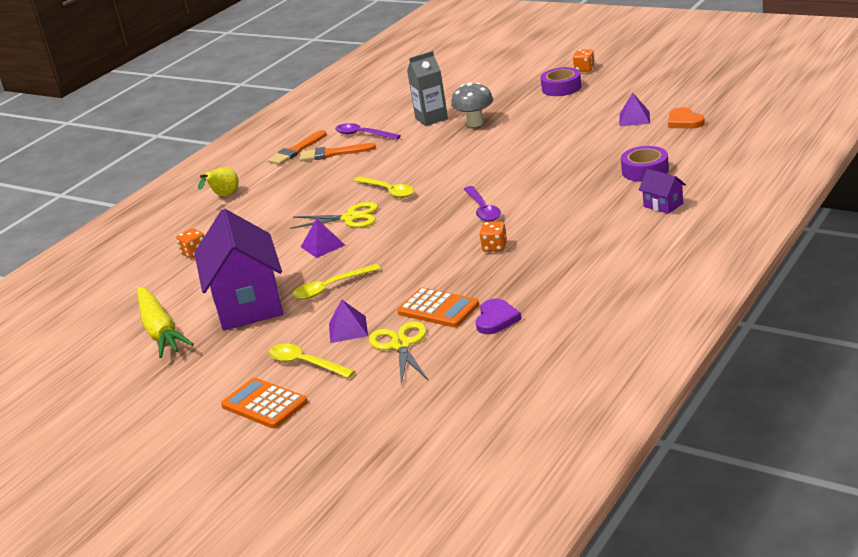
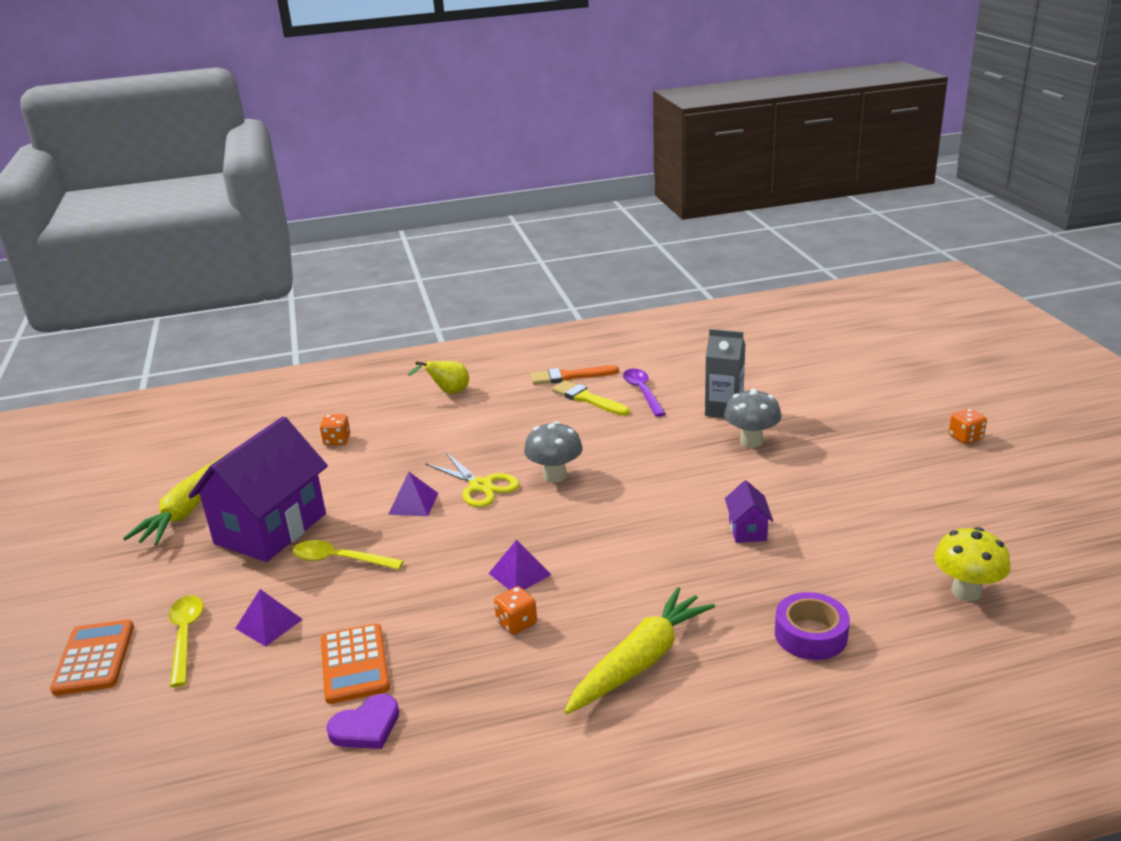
camera: 40 degrees right, 0 degrees up
orange brush [299,143,376,162] -> yellow brush [551,380,630,416]
yellow spoon [354,176,414,198] -> grey mushroom [524,421,583,483]
yellow scissors [369,321,428,385] -> none
purple spoon [464,186,501,222] -> none
purple tape [541,67,581,96] -> none
purple pyramid [620,93,650,126] -> purple pyramid moved to [488,540,552,590]
purple house [639,169,686,214] -> purple house moved to [725,480,773,543]
orange heart [668,107,705,129] -> yellow mushroom [934,527,1011,601]
none -> yellow carrot [564,587,715,714]

